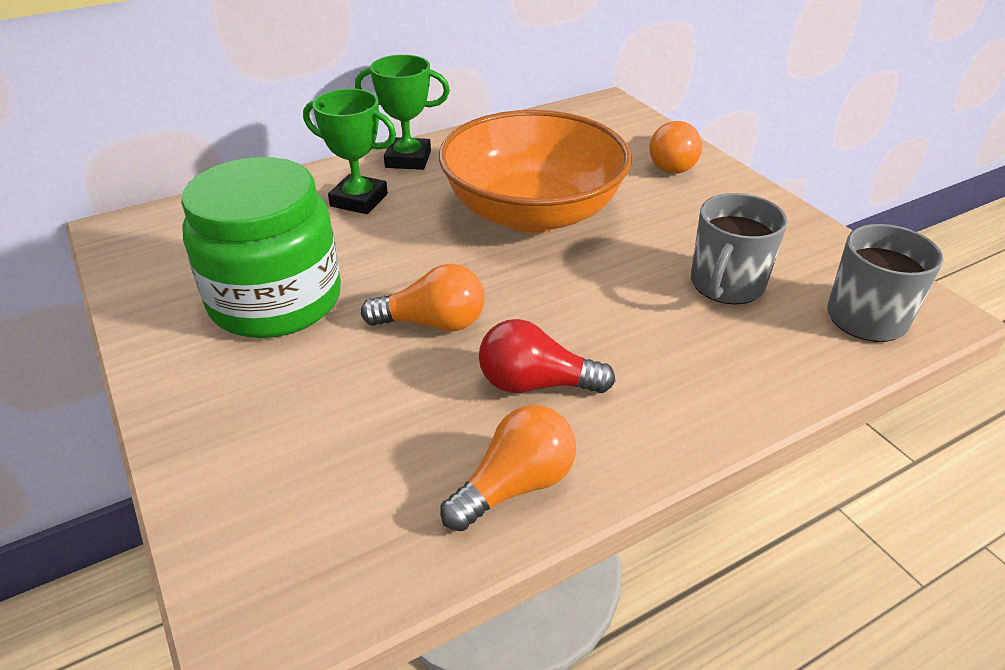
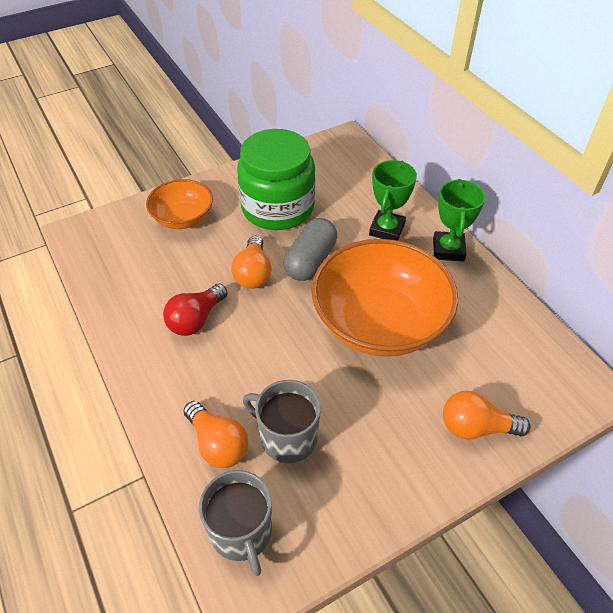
camera: 90 degrees right, 10 degrees up
orange light bulb [440,405,576,531] -> orange light bulb moved to [183,401,248,468]
red light bulb [479,319,615,393] -> red light bulb turned 150 degrees counterclockwise [163,283,228,336]
none -> orange bowl [146,179,213,229]
none -> grey capsule [284,218,337,281]

